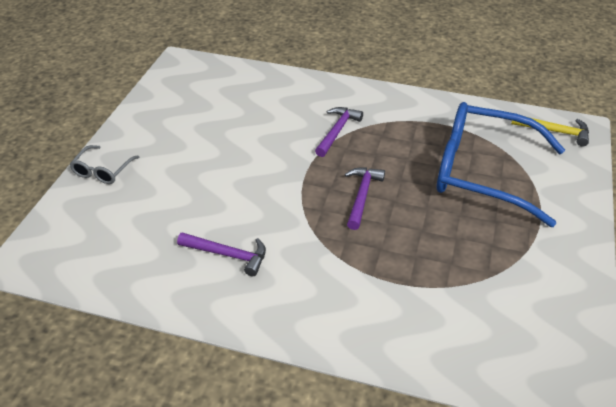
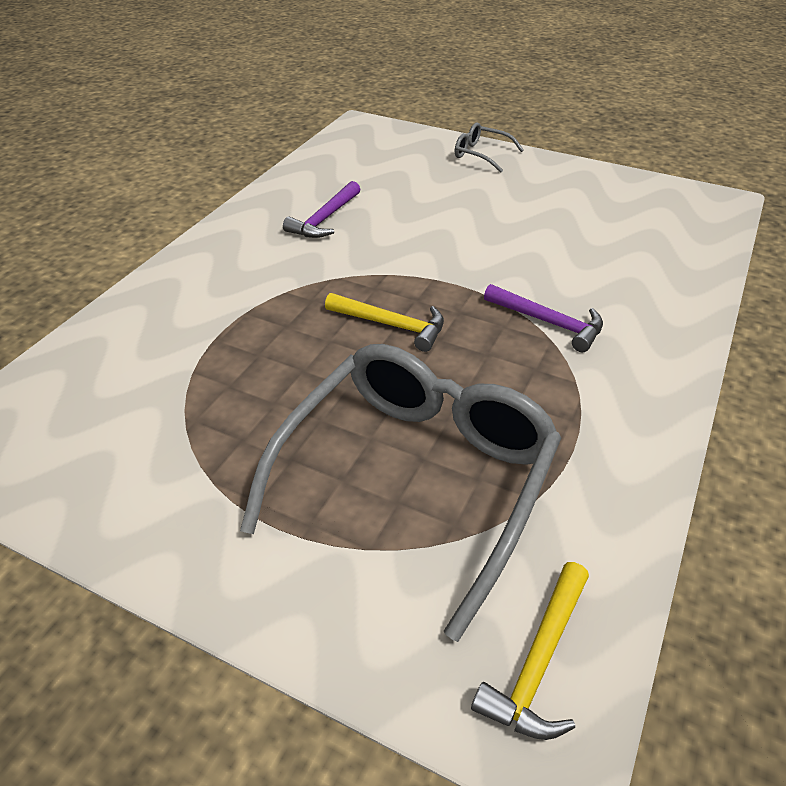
camera: 100 degrees right, 0 degrees up
purple hammer [345,167,385,230] -> yellow hammer [325,293,444,352]
blue glasses [437,102,565,227] -> grey glasses [240,344,561,642]

